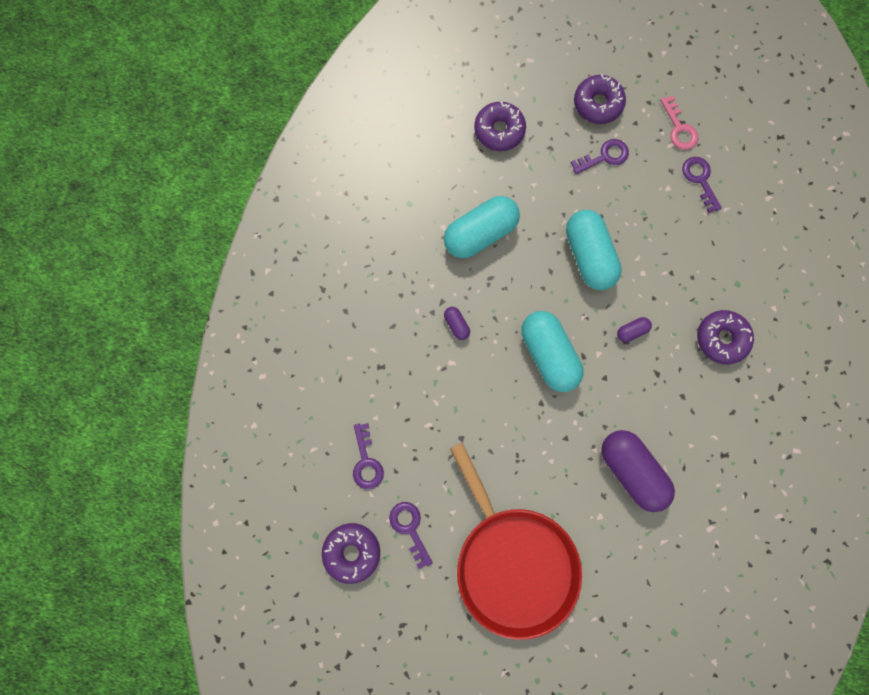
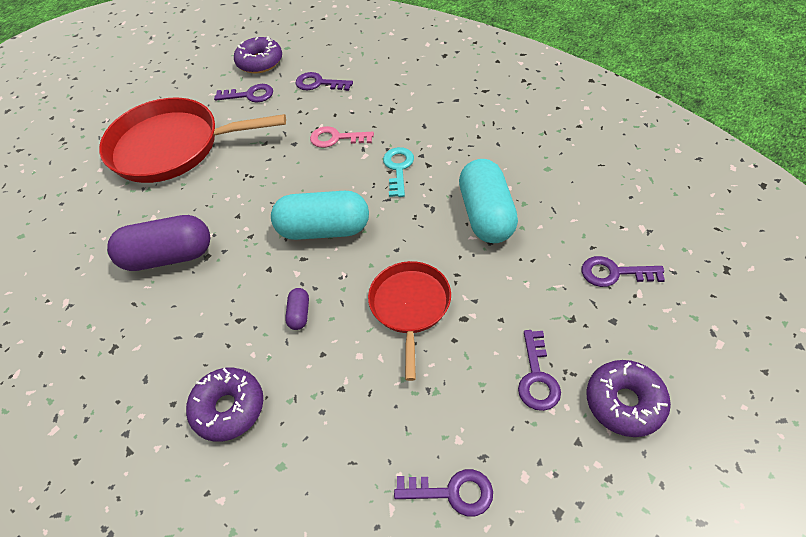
camera: 120 degrees right, 25 degrees down
purple capsule [444,307,470,340] -> turquoise key [383,147,414,197]
purple donut [474,101,526,151] -> purple key [582,256,665,287]
turquoise capsule [566,210,622,290] -> red pan [368,261,451,381]
pink key [660,96,699,150] -> pink key moved to [310,126,374,148]

